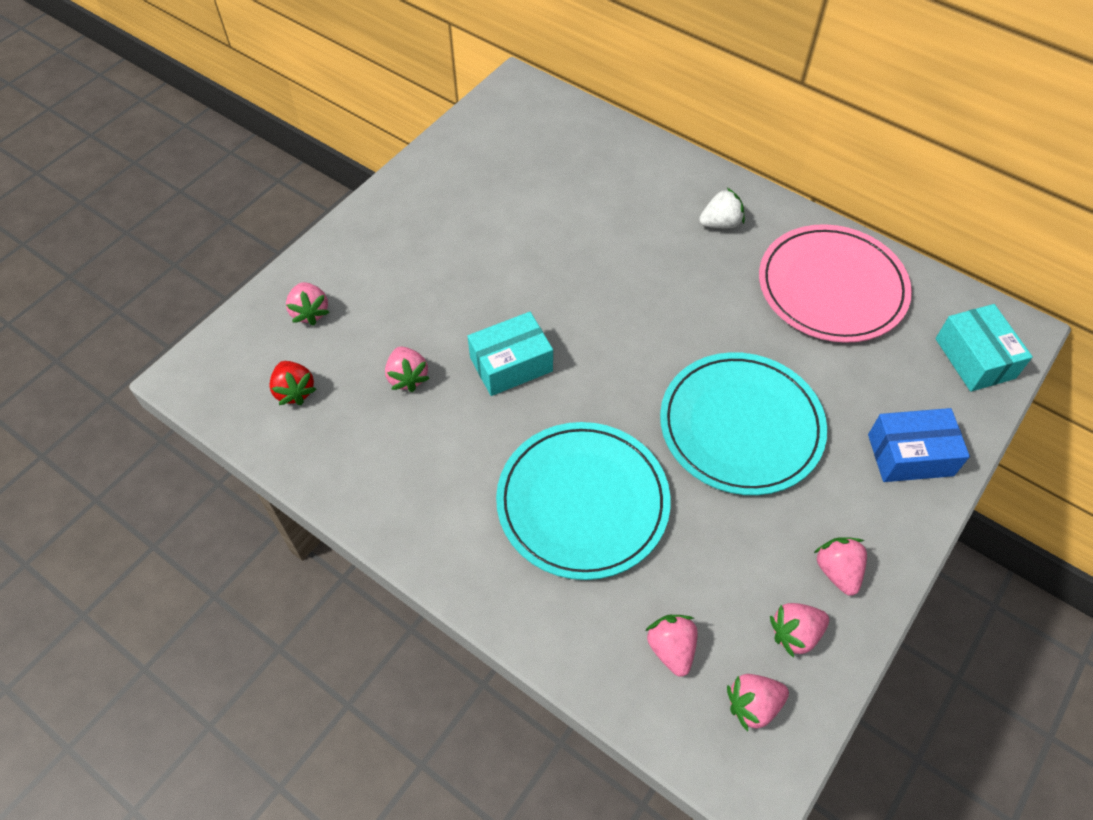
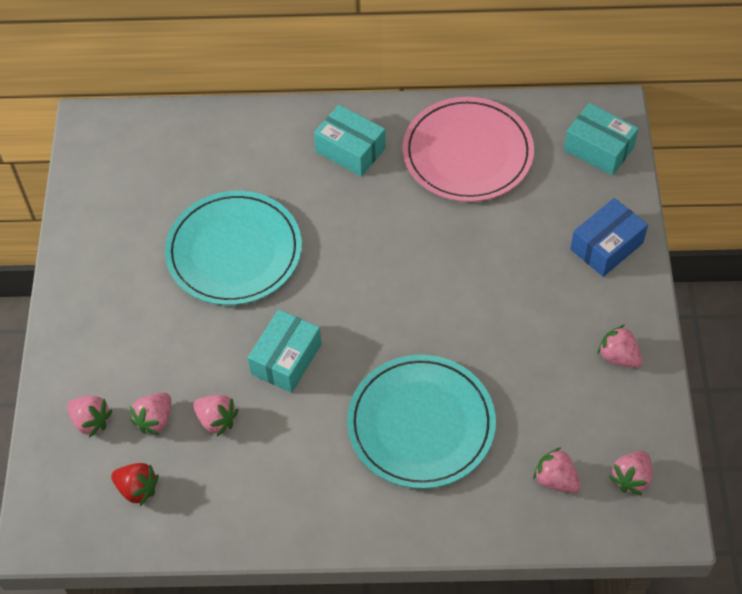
camera: 35 degrees left, 0 degrees up
turquoise plate [660,352,827,495] -> turquoise plate moved to [165,191,302,305]
white strawberry [699,188,745,228] -> turquoise box [314,105,386,176]
pink strawberry [770,603,829,658] -> pink strawberry moved to [130,393,171,435]

